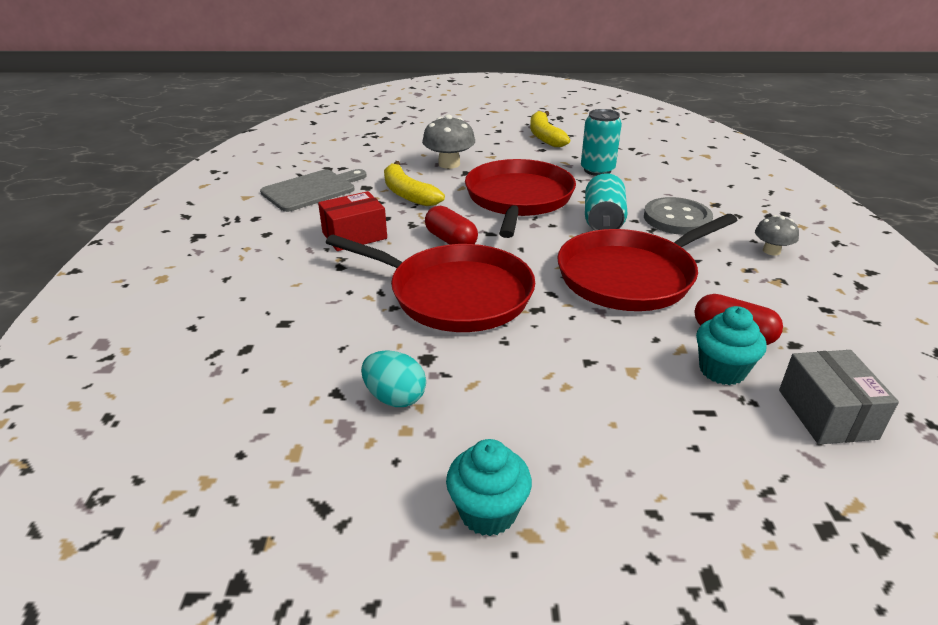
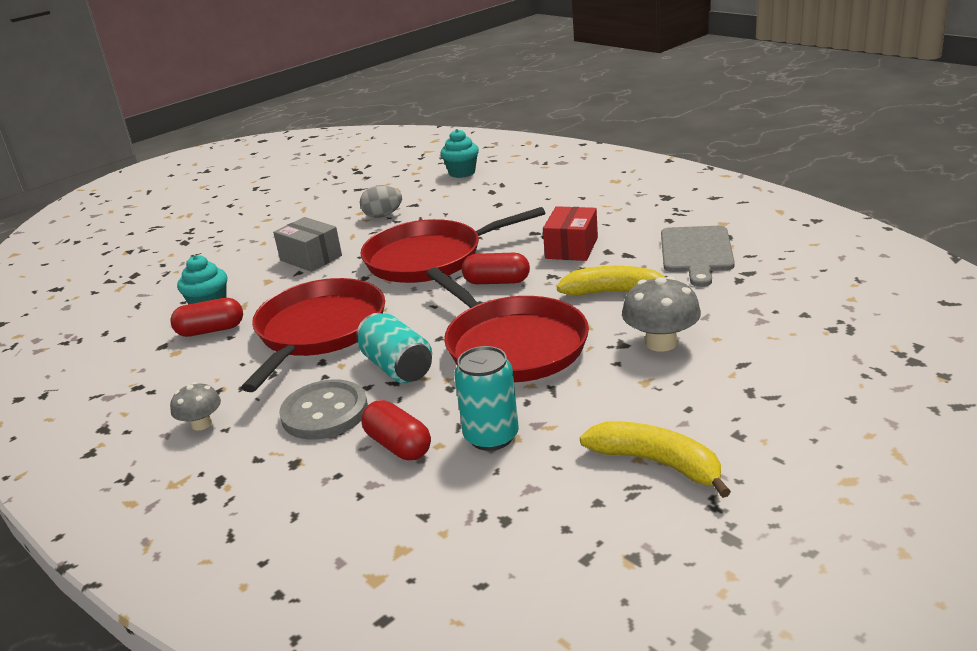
camera: 140 degrees right, 5 degrees down
turquoise egg [361,350,426,407] -> grey egg [360,185,402,218]
turquoise cupcake [446,439,532,536] -> turquoise cupcake moved to [440,129,479,178]
grey box [779,350,899,444] -> grey box moved to [273,217,342,272]
none -> red capsule [361,400,431,460]

